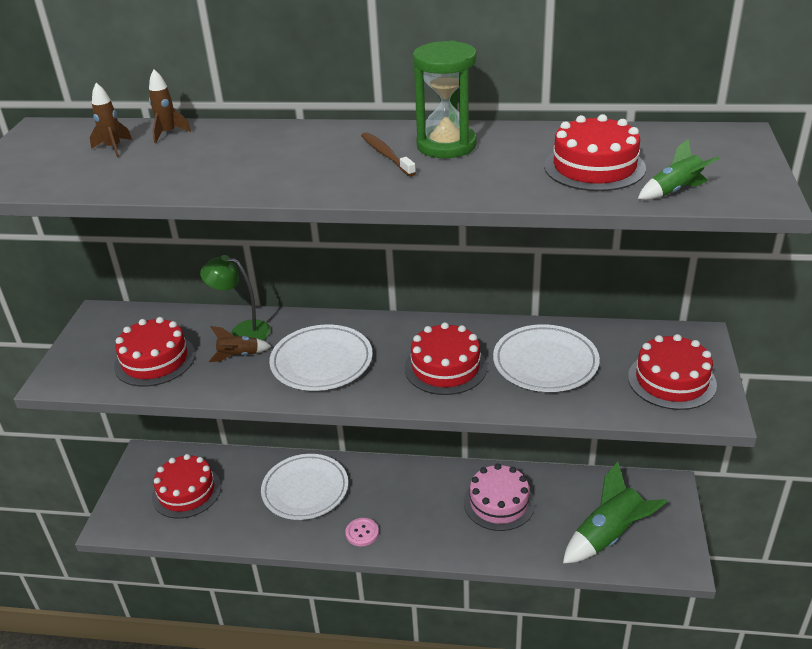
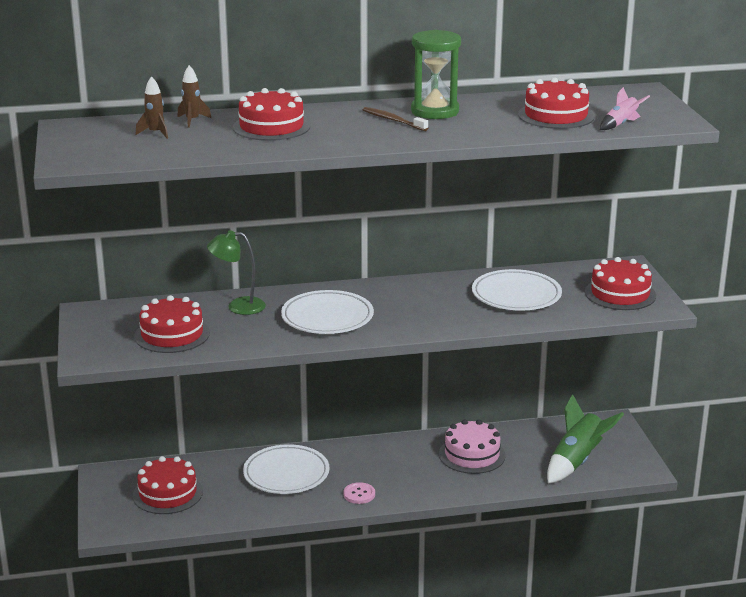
camera: 20 degrees left, 10 degrees down
brown rocket [209,326,271,362] -> none
red cake [405,322,487,395] -> red cake moved to [233,88,311,141]
green rocket [638,138,719,200] -> pink rocket [600,87,650,130]

